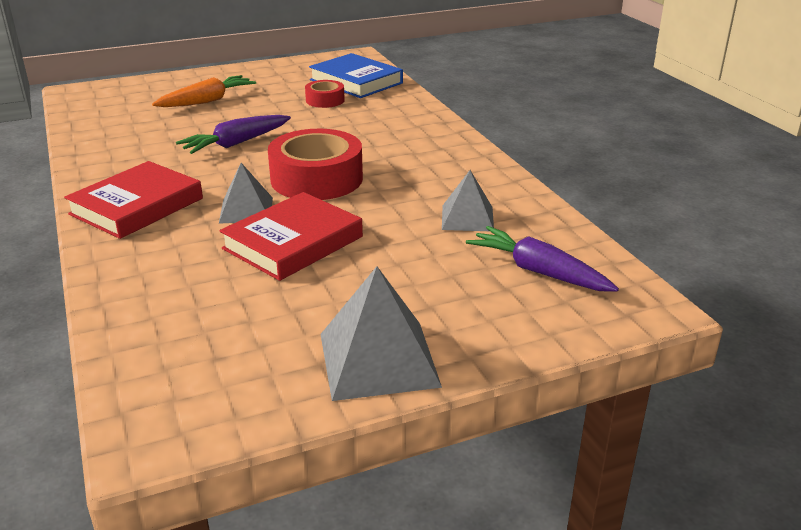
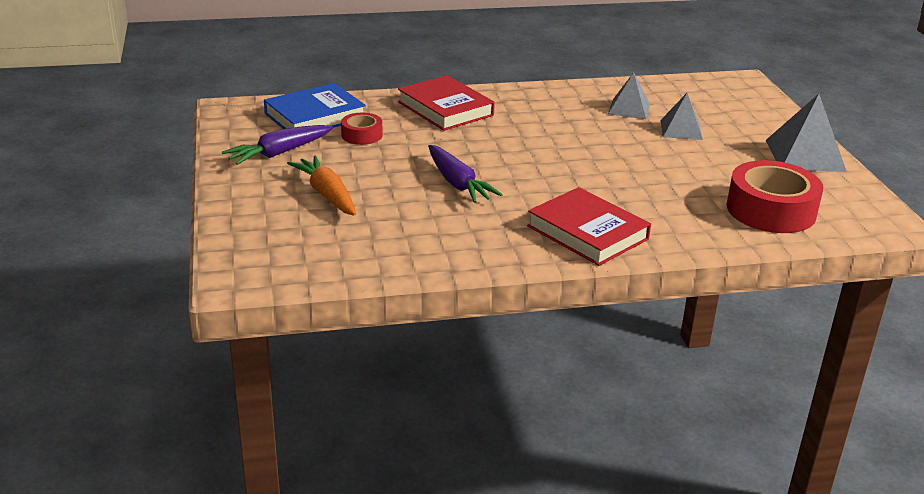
camera: 80 degrees left, 0 degrees up
grey pyramid [219,163,273,224] -> grey pyramid moved to [661,93,703,140]
red book [219,192,363,281] -> red book moved to [398,75,495,131]
red tape [268,129,363,200] -> red tape moved to [727,160,823,233]
purple carrot [466,226,619,292] -> purple carrot moved to [222,125,333,165]

